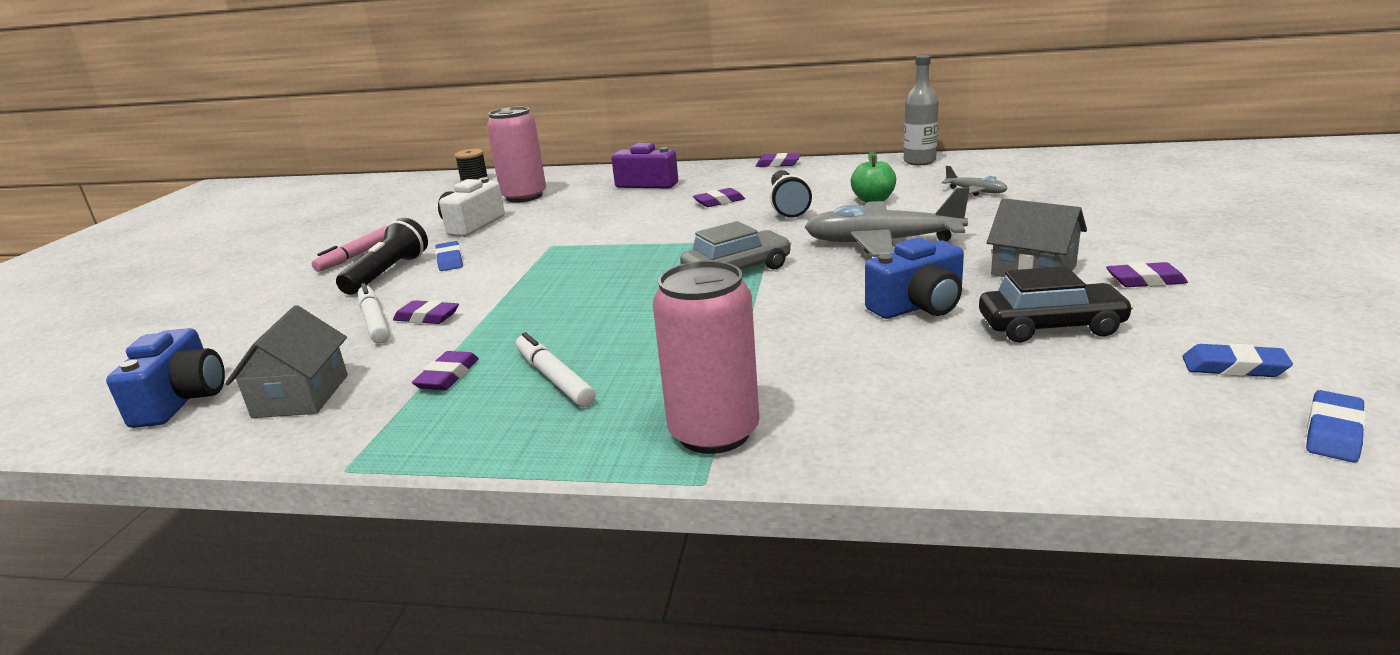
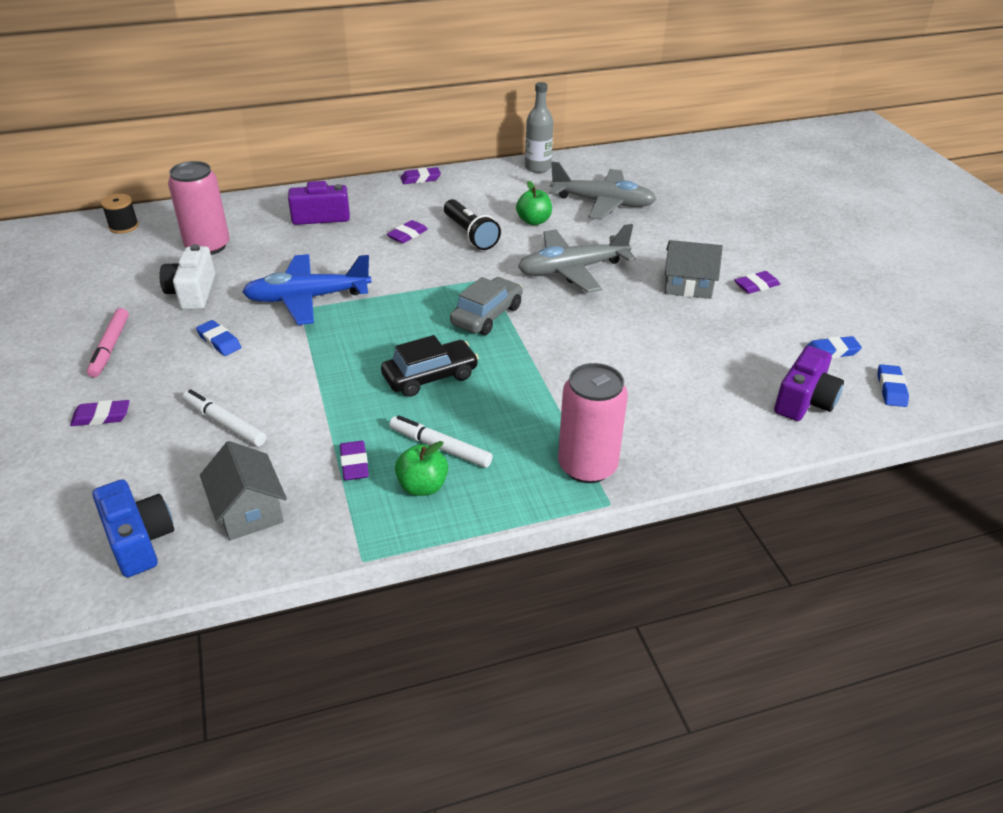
camera: 30 degrees left, 15 degrees up
black flashlight [336,218,428,295] -> none
purple eraser [393,300,459,324] -> purple eraser moved to [70,400,130,426]
blue camera [865,238,964,319] -> none
grey plane [941,166,1008,196] -> grey plane [550,161,656,220], size x2.08
black car [979,266,1134,342] -> black car moved to [381,335,479,397]
none -> blue plane [242,254,372,325]
none -> green apple [395,441,448,496]
none -> purple camera [774,346,844,421]

